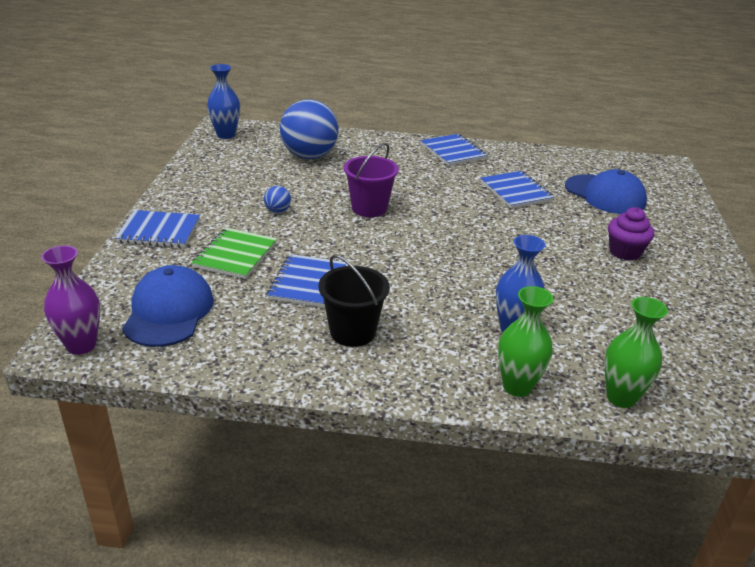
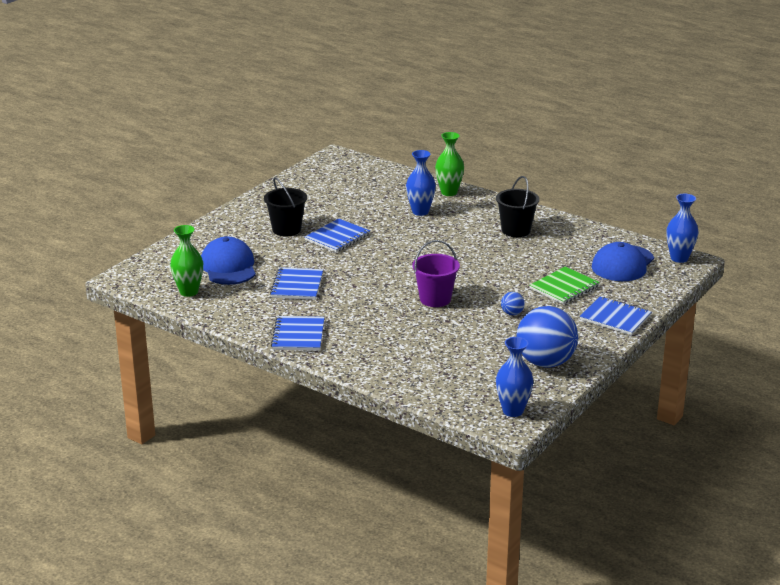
camera: 150 degrees left, 5 degrees down
purple vase [41,245,100,355] -> blue vase [667,194,699,263]
blue notebook [267,254,346,308] -> blue notebook moved to [305,218,370,252]
blue ball [280,99,339,159] -> blue ball moved to [516,306,578,368]
green vase [604,297,668,408] -> green vase moved to [170,225,203,297]
purple cupcake [608,207,654,261] -> black bucket [264,177,307,236]

